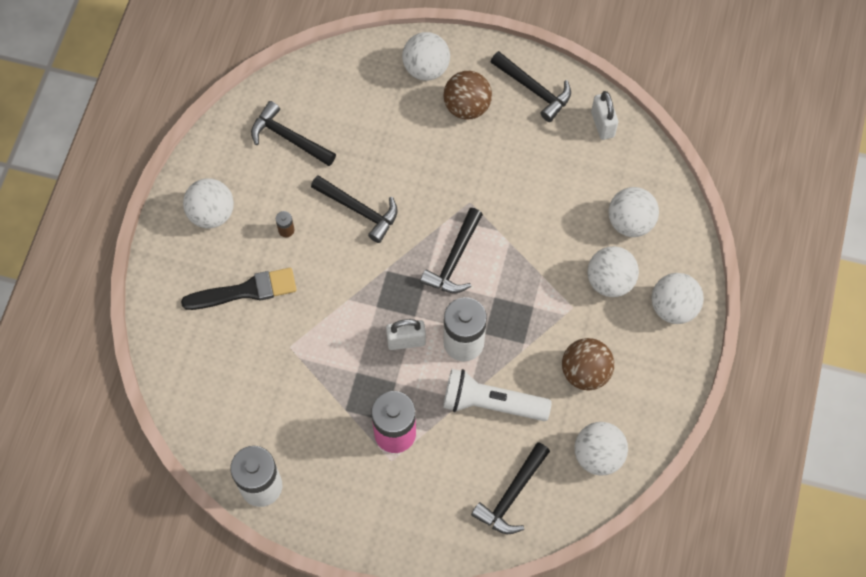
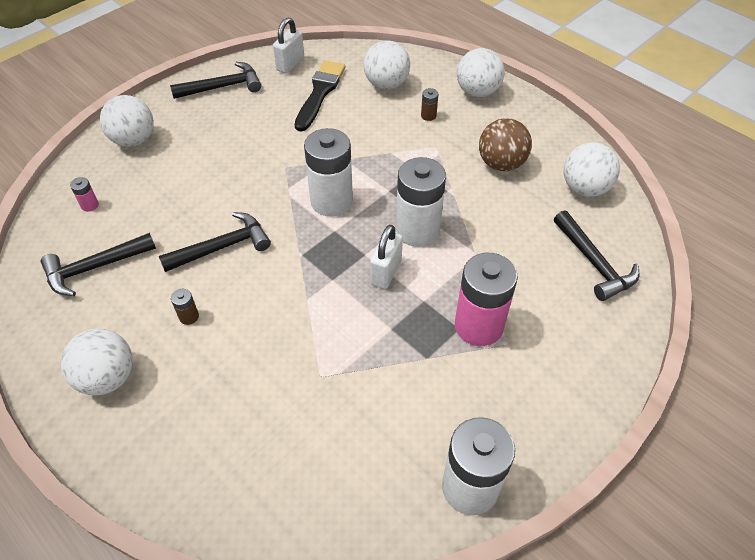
camera: 60 degrees left, 15 degrees down
black brush [181,268,297,310] -> black brush moved to [295,60,345,132]
black hammer [420,208,483,293] -> white battery [304,128,353,216]
white flashlight [443,369,552,421] -> none
brown ball [444,71,492,120] -> none
white ball [587,246,639,297] -> brown battery [421,88,438,121]
white padlock [591,91,618,140] -> white padlock turned 75 degrees counterclockwise [273,17,304,74]
none -> pink battery [70,177,99,212]

